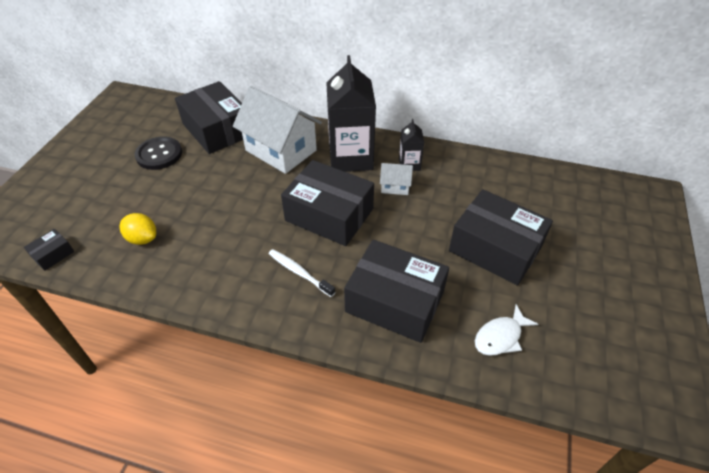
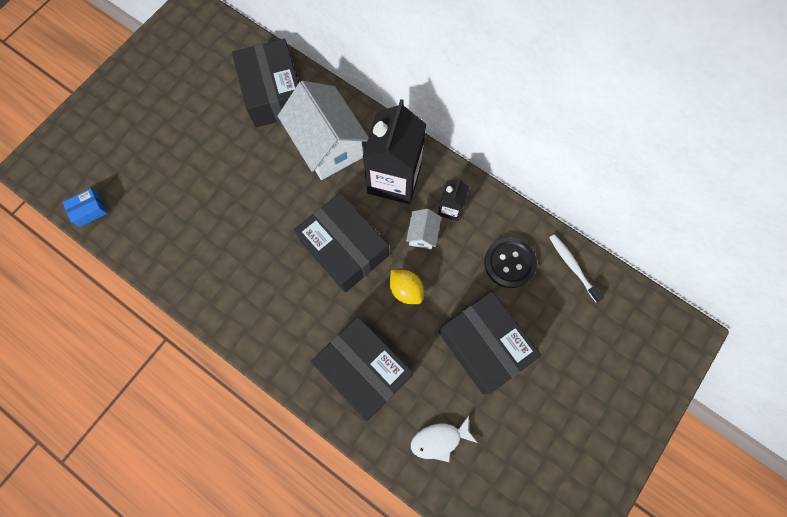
camera: 20 degrees right, 25 degrees up
black box [24,229,74,271] -> blue box [62,188,108,227]
yellow lemon [119,213,156,245] -> yellow lemon moved to [390,270,423,304]
black button [134,136,182,170] -> black button moved to [484,237,537,288]
white toothbrush [269,249,335,297] -> white toothbrush moved to [549,234,604,302]
white house [380,163,413,195] -> white house turned 75 degrees clockwise [406,209,441,250]

